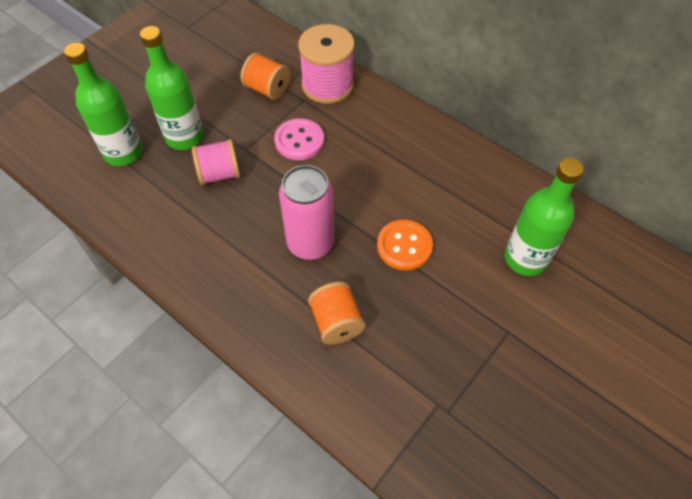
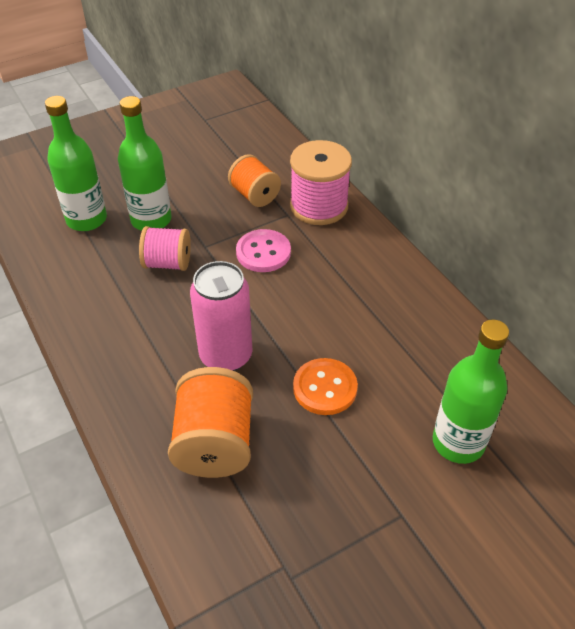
camera: 20 degrees right, 10 degrees down
orange spool [308,282,366,345] -> orange spool [168,367,253,478], size x1.52

